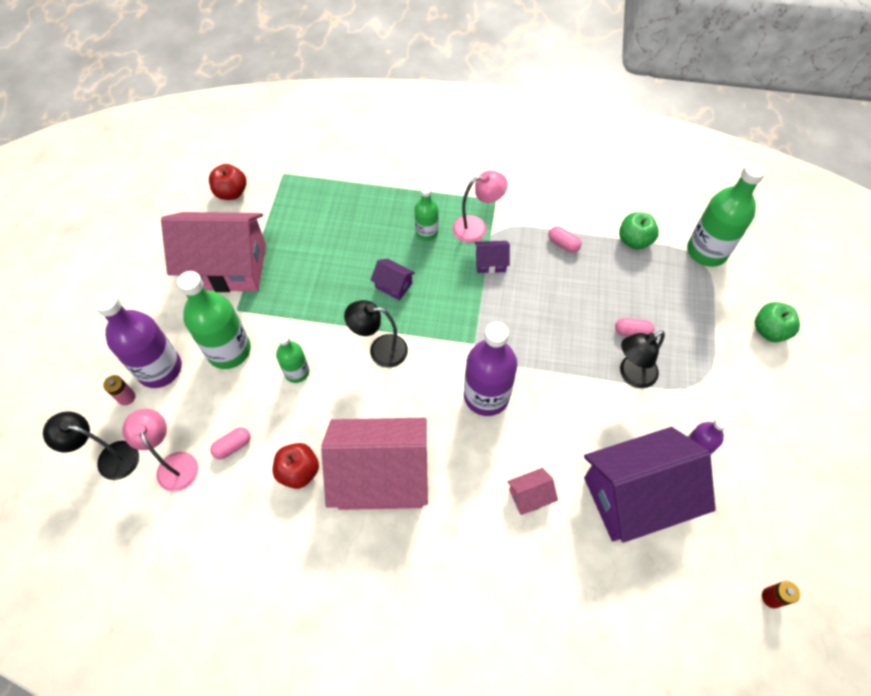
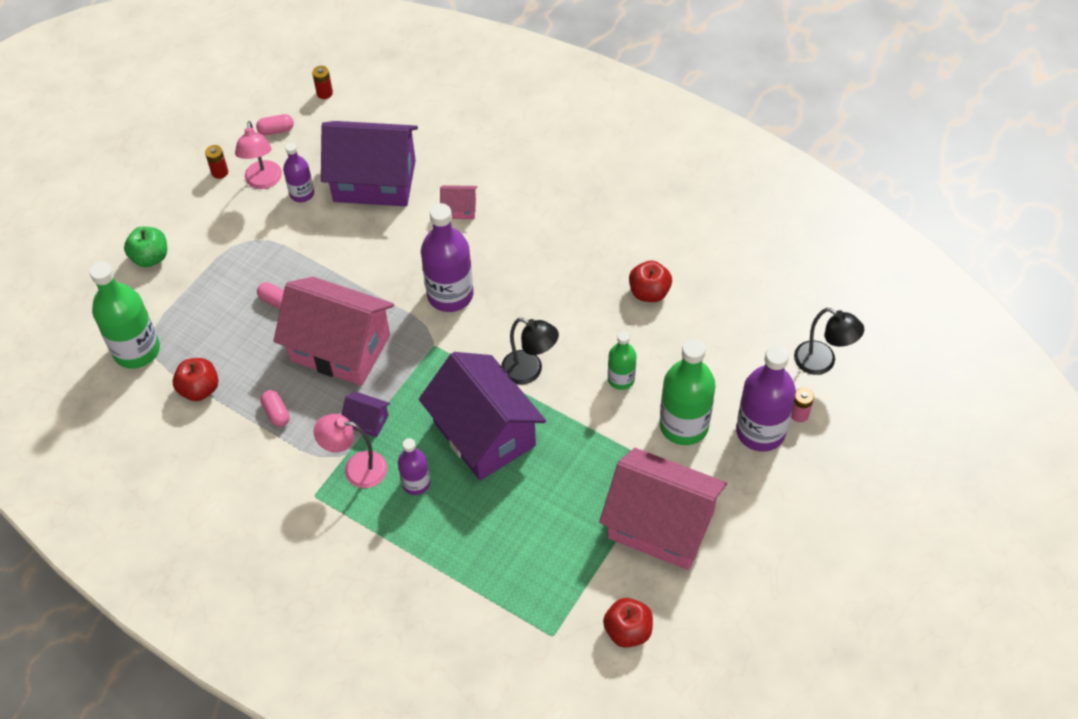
camera: 155 degrees left, 5 degrees down
pink lamp [122,409,198,492] -> pink lamp moved to [235,121,282,189]
pink capsule [210,427,251,459] -> pink capsule moved to [256,114,294,135]
pink house [321,418,428,510] -> pink house moved to [273,277,394,386]
purple house [370,259,415,300] -> purple house [419,352,546,481], size x2.45
green bottle [415,185,438,241] -> purple bottle [398,438,430,495]
green apple [619,212,659,250] -> red apple [173,358,218,401]
black lamp [620,331,665,388] -> none
none -> red battery [205,145,228,179]

